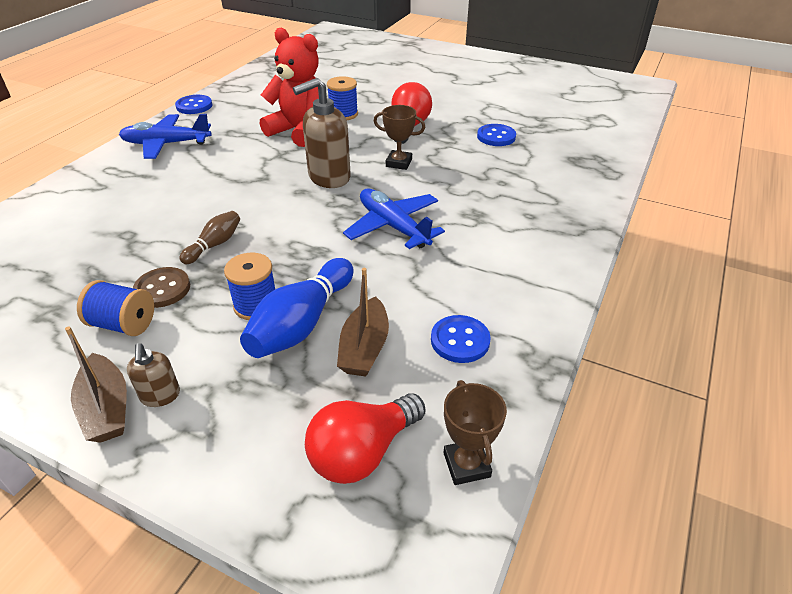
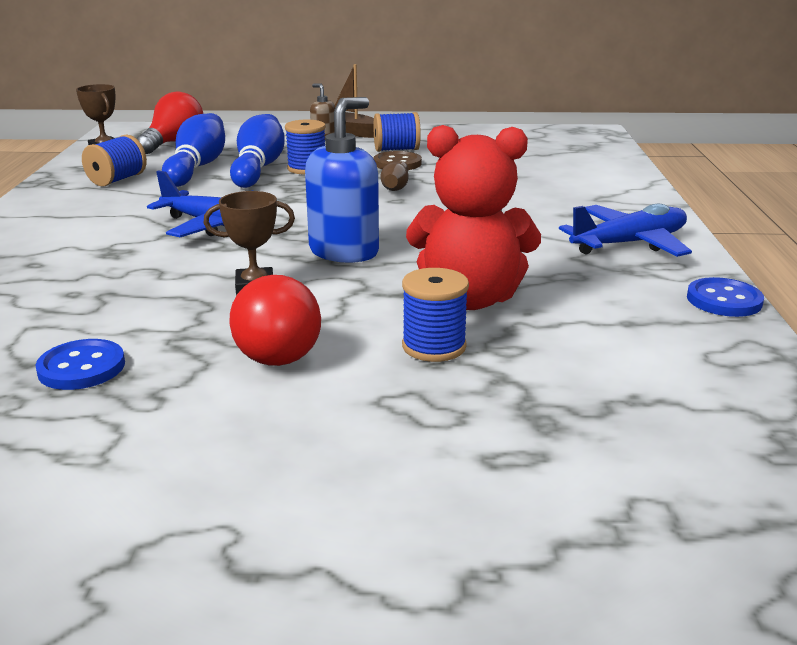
camera: 155 degrees right, 15 degrees down
brown soap dispenser [293,78,351,188] -> blue soap dispenser [305,97,379,263]
brown boat [337,268,389,377] -> blue bowling pin [162,113,225,187]
blue button [431,315,491,363] -> blue spool [82,134,147,187]

